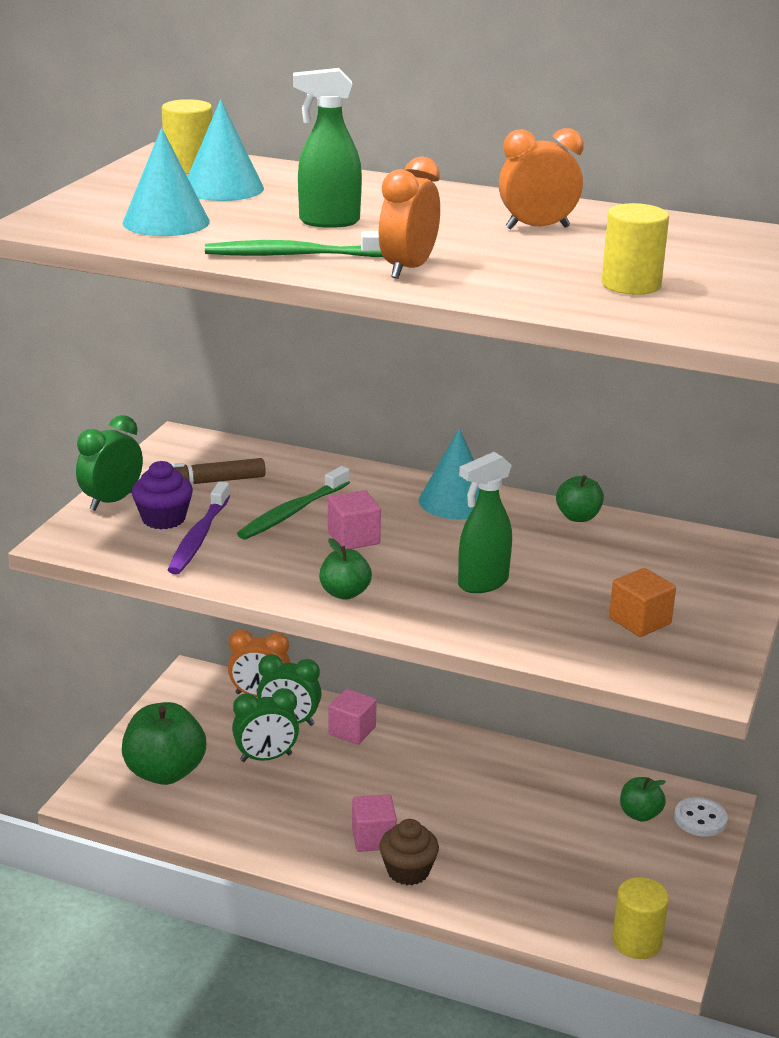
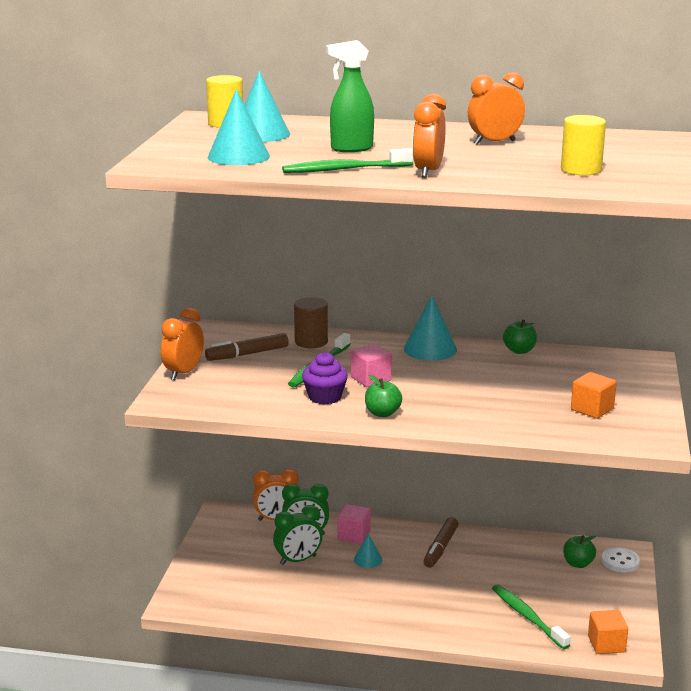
camera: 10 degrees left, 5 degrees down
green clock [76,415,143,511] -> orange clock [161,308,204,380]
green apple [122,702,206,785] -> none
purple cupcake [132,461,193,529] -> purple cupcake moved to [302,352,348,405]
purple toothbrush [168,482,230,575] -> none
pink cube [352,794,397,852] -> none
brown cupcake [379,819,439,885] -> none
green spray bottle [458,452,512,593] -> none
yellow cylinder [612,877,669,959] -> orange cube [588,610,628,654]
none -> brown cylinder [294,297,328,348]
none -> turquoise cone [354,533,382,568]
none -> brown marker [423,517,459,568]
none -> green toothbrush [492,584,571,649]

